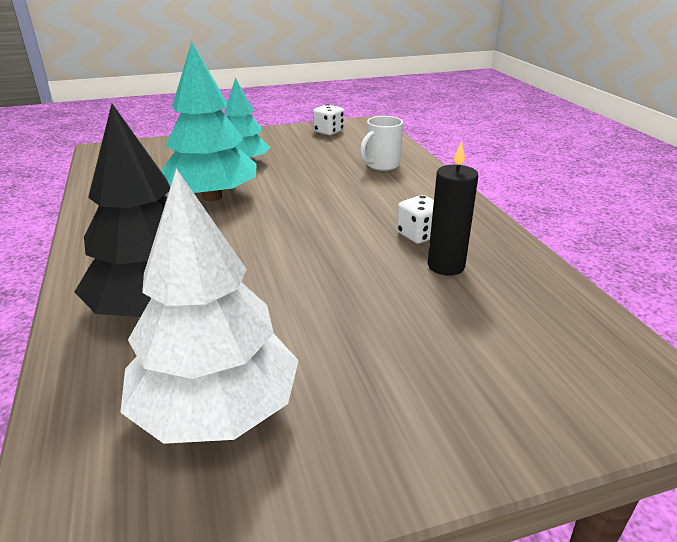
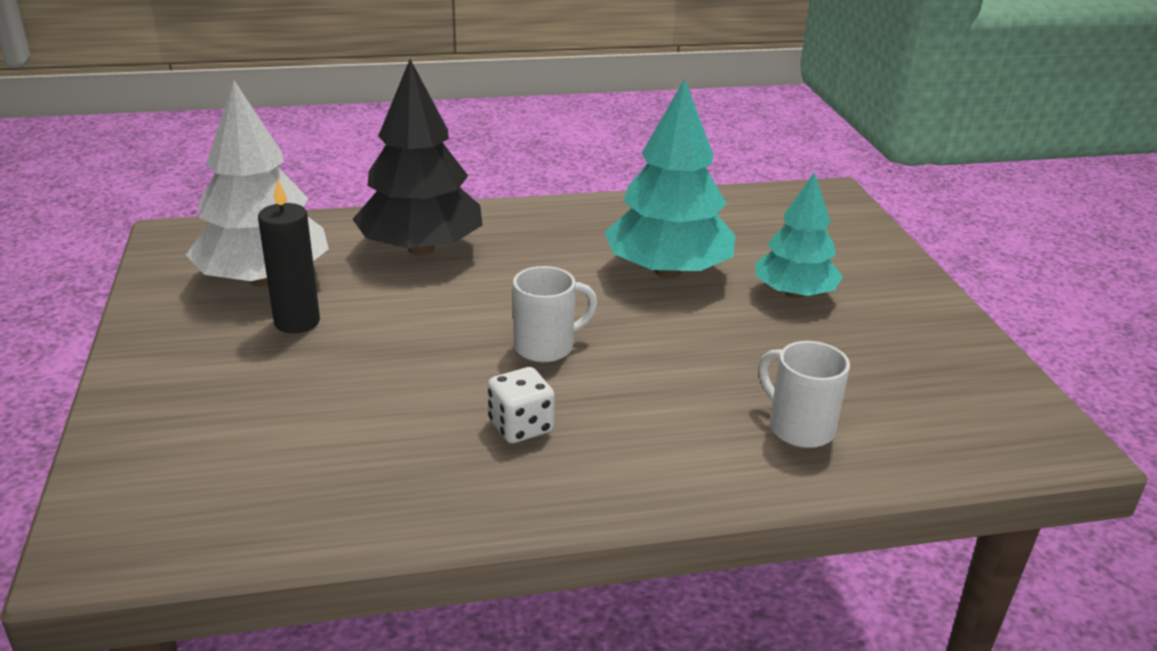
camera: 95 degrees right, 0 degrees up
white dice [313,104,344,135] -> none
black candle [428,141,478,276] -> black candle moved to [258,179,320,333]
none -> white mug [513,266,597,362]

